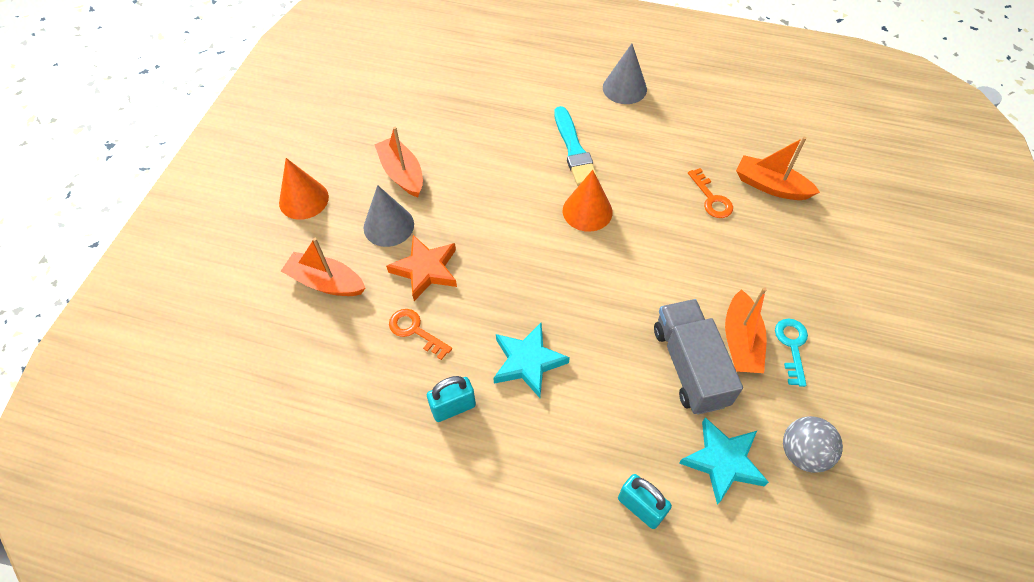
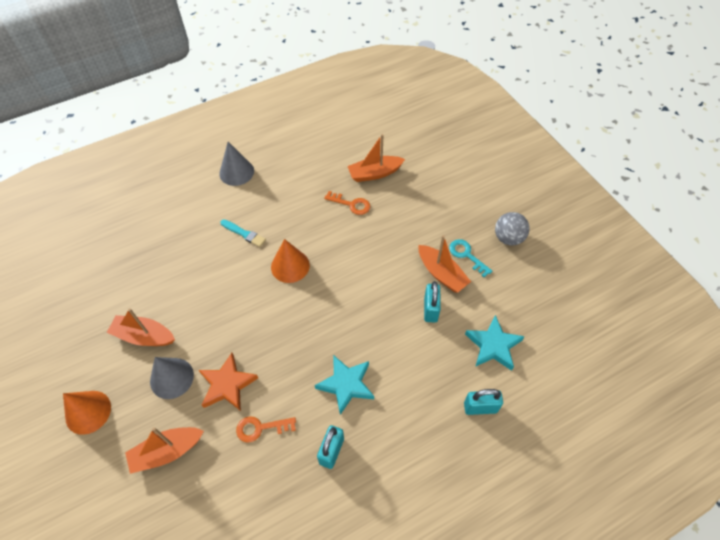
camera: 45 degrees left, 0 degrees up
turquoise brush [554,106,599,186] -> turquoise brush [220,219,266,247], size x0.63
grey truck [654,299,743,415] -> turquoise padlock [424,281,441,322]
grey ball [783,416,843,473] -> grey ball moved to [495,212,530,245]

